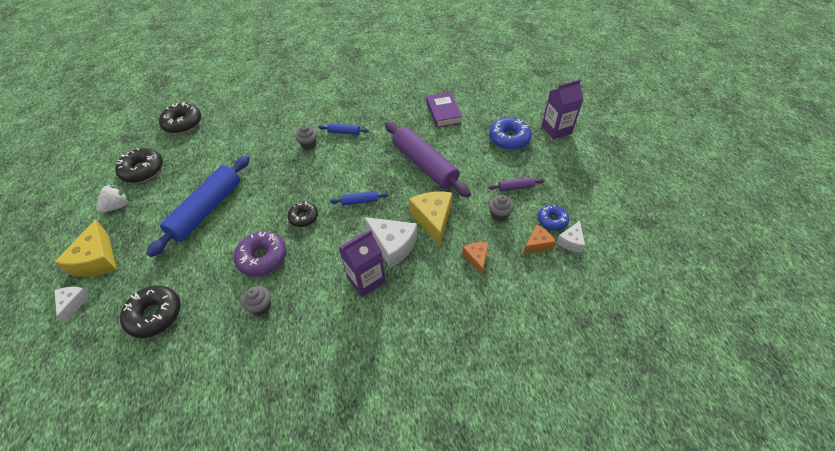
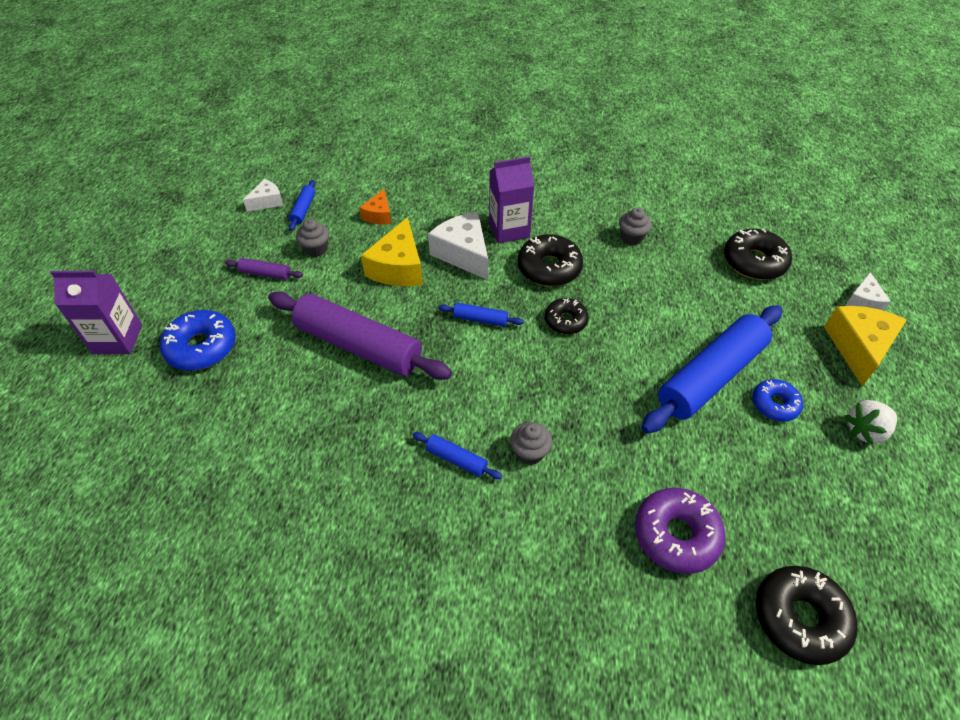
camera: 160 degrees left, 0 degrees up
black donut [115,148,163,183] -> black donut moved to [518,234,583,286]
purple donut [234,231,286,276] -> purple donut moved to [635,488,726,574]
purple rolling pin [385,121,471,197] -> purple rolling pin turned 45 degrees counterclockwise [268,292,452,380]
purple book [426,92,462,128] -> none
orange cheese [523,225,555,254] -> blue rolling pin [289,180,315,231]
blue donut [538,205,569,231] -> blue donut moved to [752,379,803,422]

